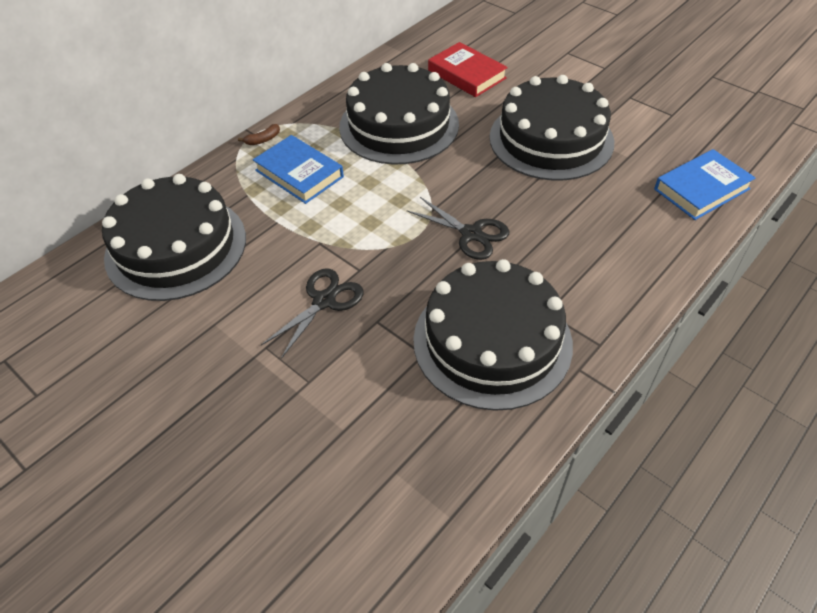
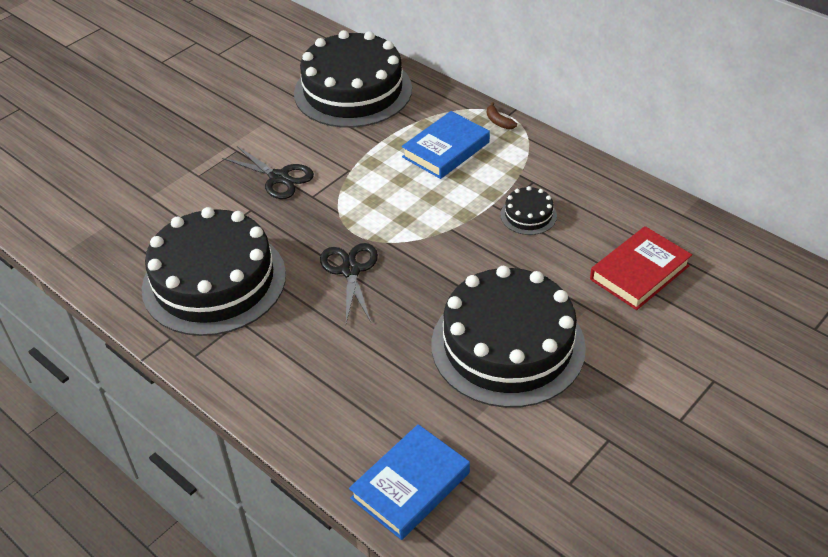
camera: 90 degrees right, 5 degrees down
black cake [339,63,459,165] -> black cake [500,186,557,235], size x0.41
black scissors [407,197,510,260] -> black scissors turned 135 degrees clockwise [320,243,378,323]
blue book [654,149,755,220] -> blue book turned 75 degrees clockwise [349,424,470,540]

